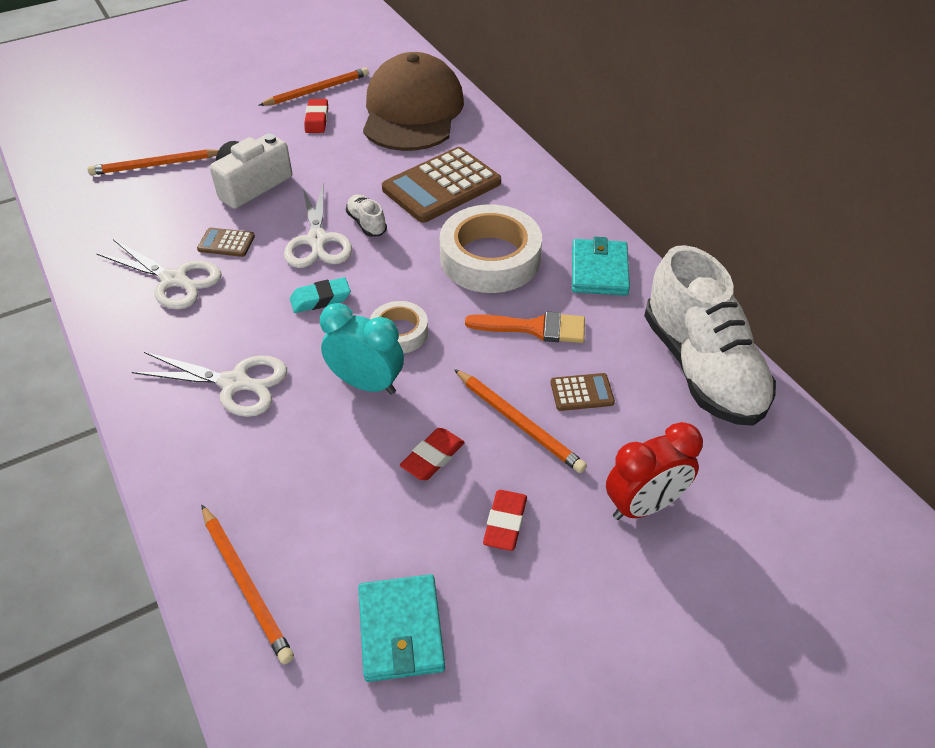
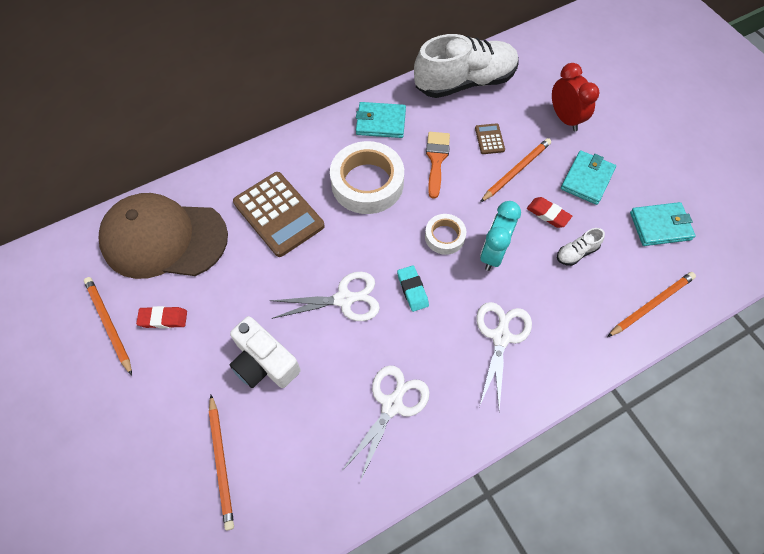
camera: 90 degrees left, 15 degrees up
brown calculator [197,228,255,257] -> none
white shoe [346,194,387,237] -> white shoe moved to [557,228,605,266]
red eraser [483,490,527,551] -> turquoise wallet [561,150,616,205]

